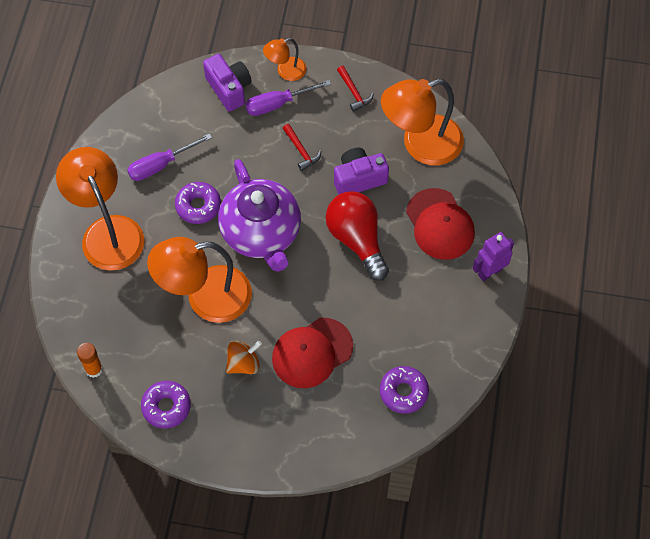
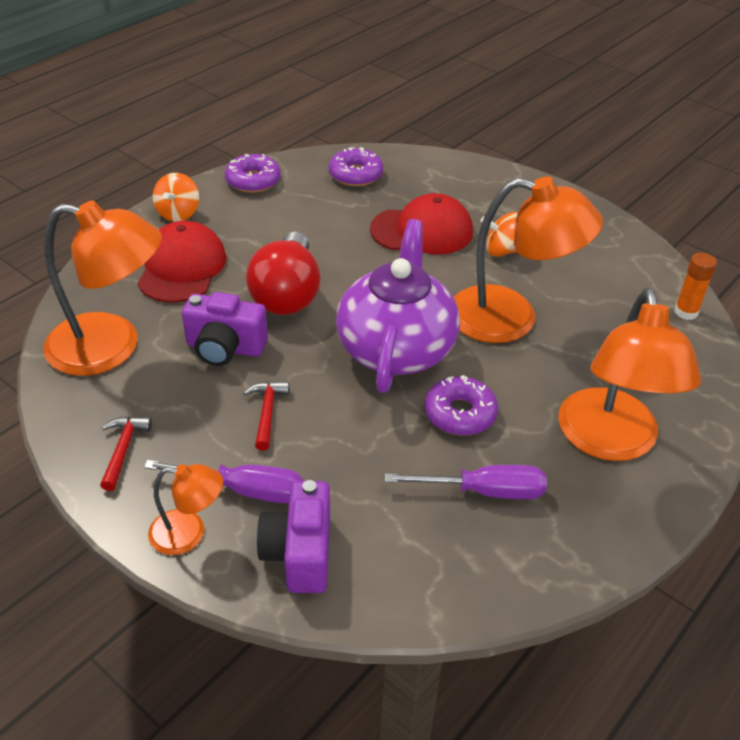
camera: 150 degrees left, 20 degrees down
purple donut [141,381,191,429] -> purple donut moved to [225,154,281,193]
purple robot [472,232,514,281] -> orange spinning top [153,173,199,222]

